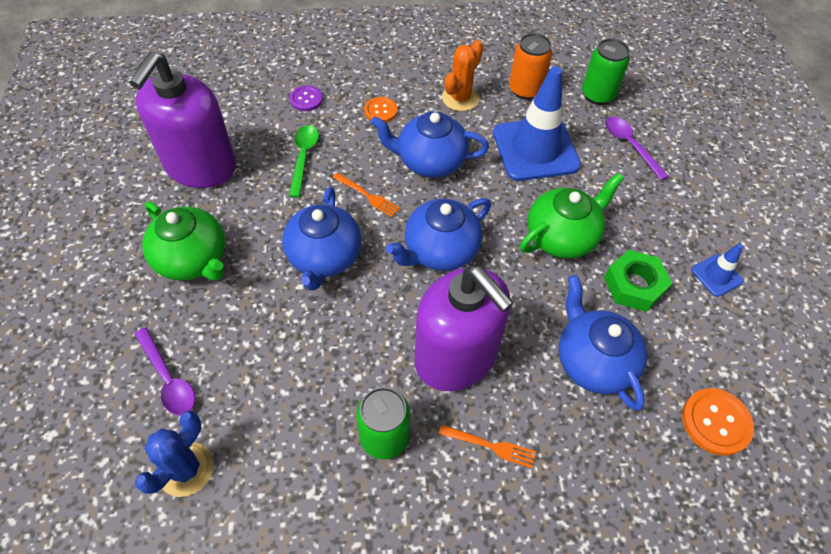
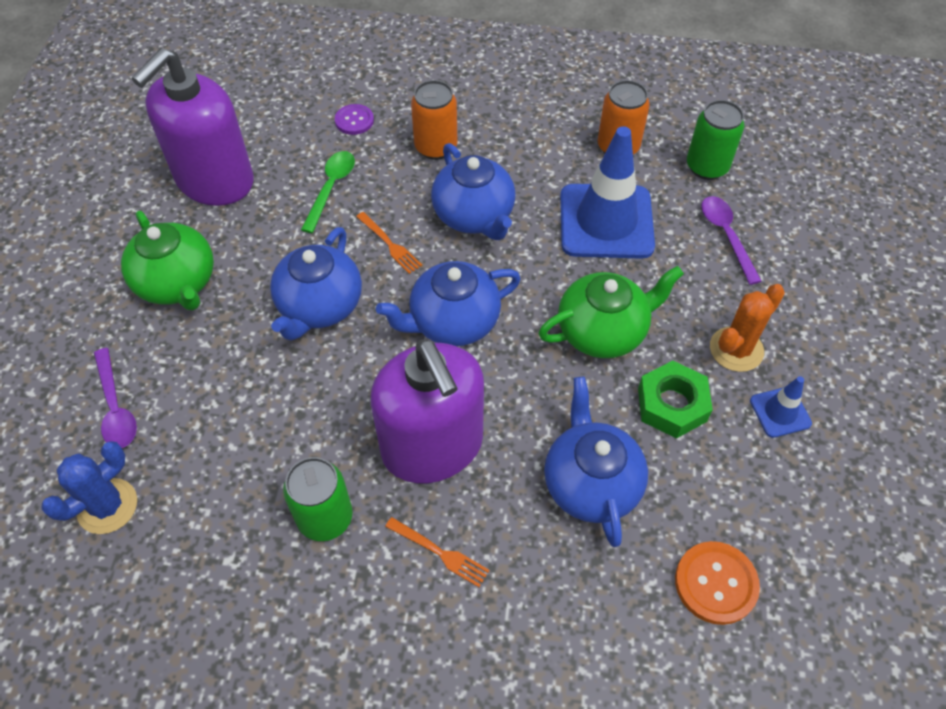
camera: 15 degrees right, 0 degrees up
orange button [364,97,397,122] -> orange can [411,80,457,160]
blue teapot [371,111,489,177] -> blue teapot turned 135 degrees counterclockwise [431,143,516,240]
orange cactus [442,40,483,111] -> orange cactus moved to [710,284,785,372]

